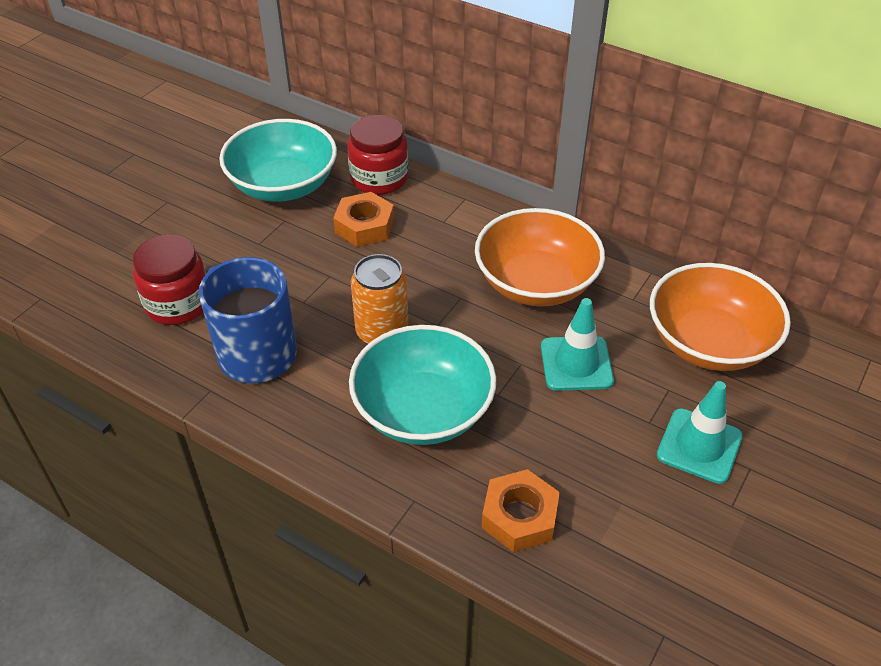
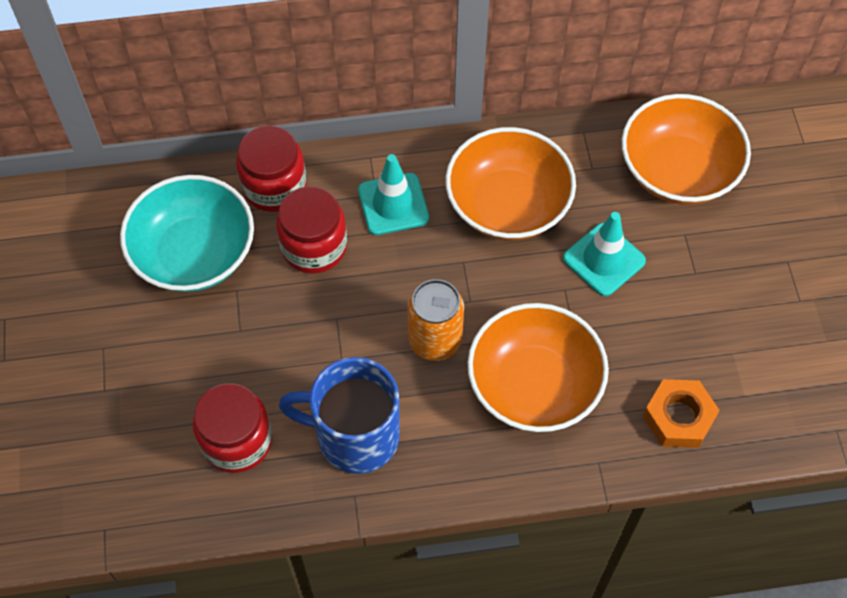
camera: 40 degrees left, 15 degrees up
orange nut [333,192,394,247] -> red jar [276,186,347,274]
turquoise bowl [349,325,496,445] -> orange bowl [467,303,609,432]
turquoise traffic cone [657,381,743,484] -> turquoise traffic cone moved to [358,154,429,235]

